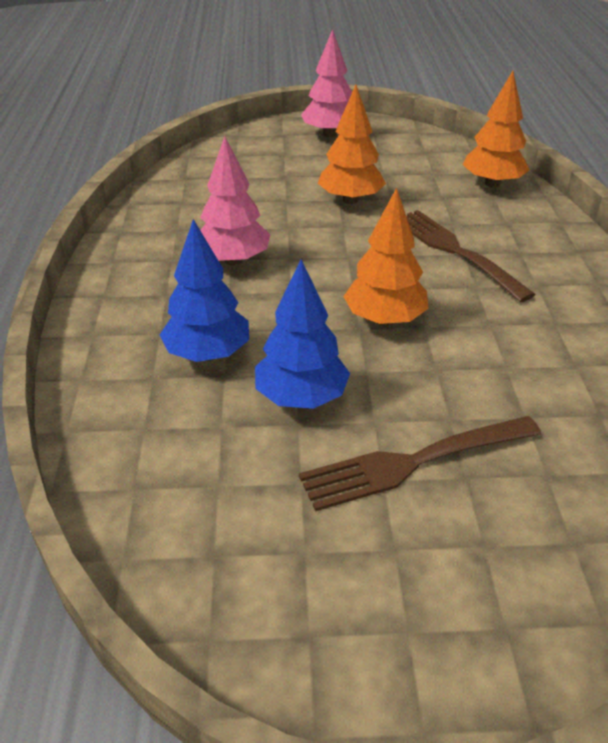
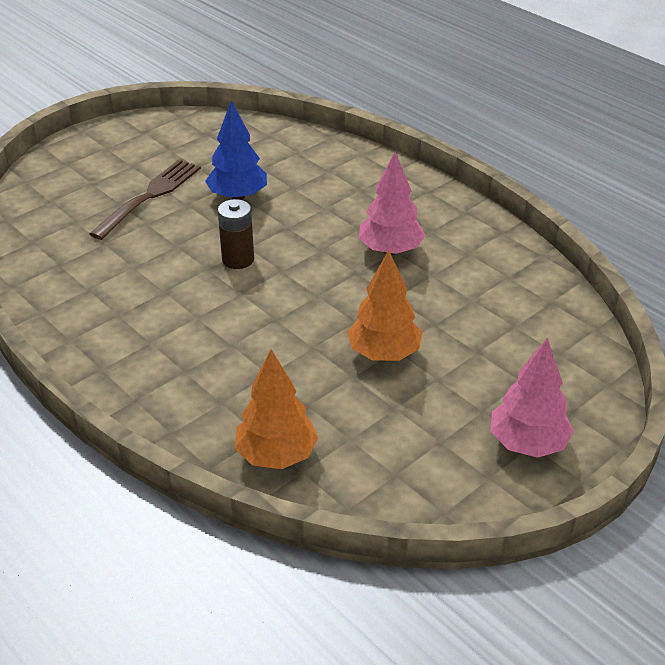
camera: 140 degrees right, 0 degrees up
blue tree [160,219,249,362] -> none
orange tree [343,188,429,326] -> brown battery [218,199,254,269]
brown fork [407,210,536,302] -> none

